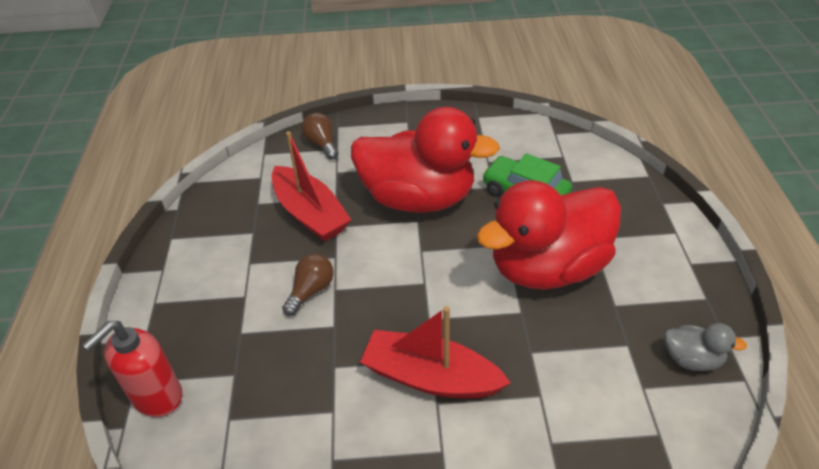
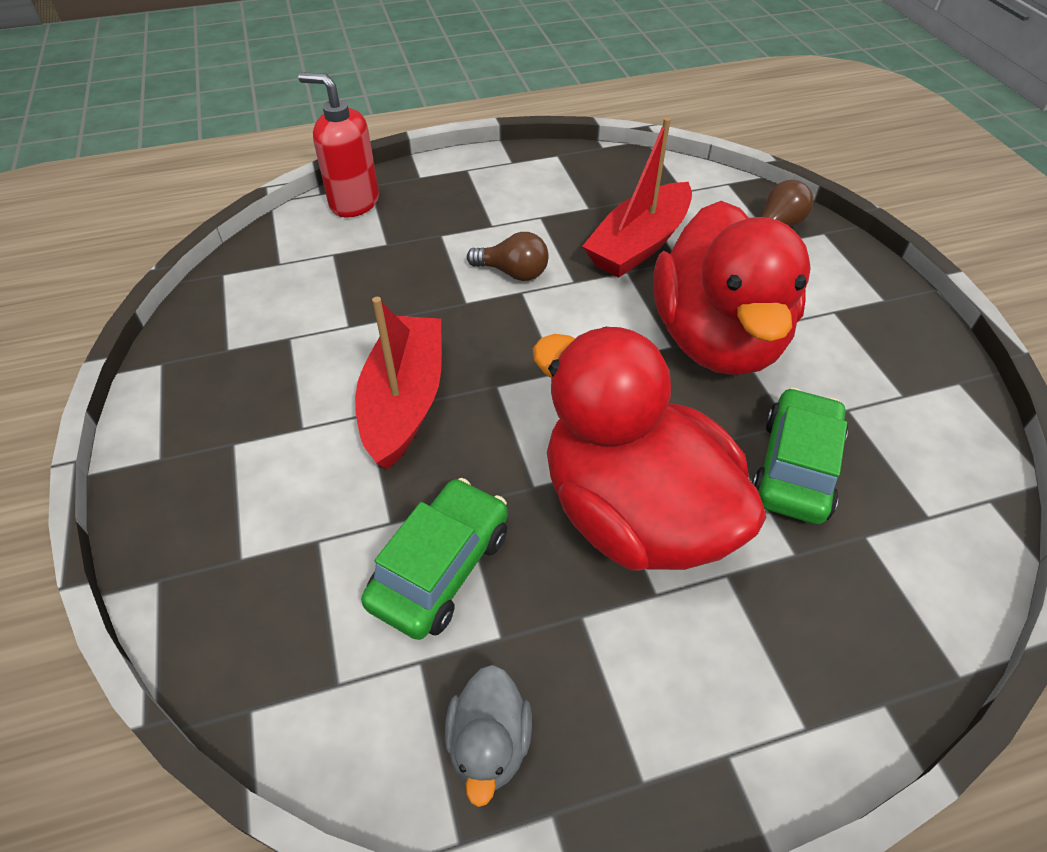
camera: 75 degrees right, 5 degrees up
none -> green car [361,478,508,640]

